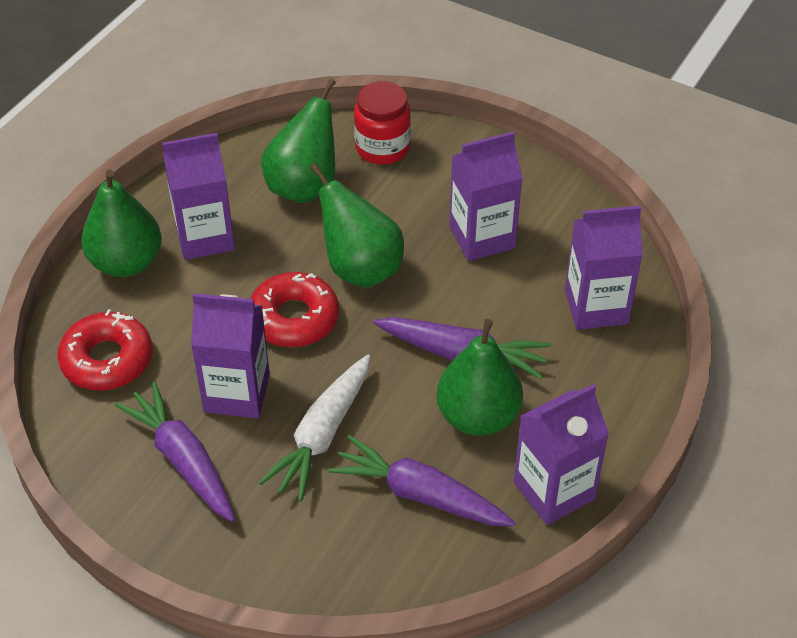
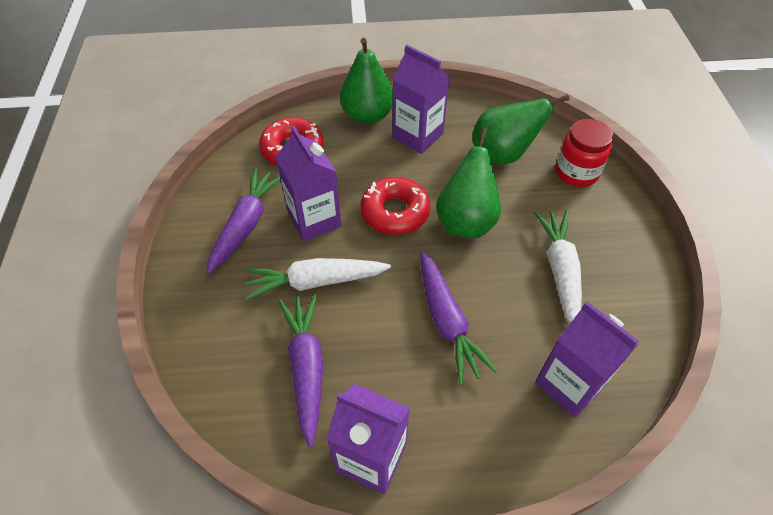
camera: 55 degrees right, 5 degrees up
green pear [436,319,523,436] -> none
purple carton [449,131,523,261] -> white carrot [534,211,582,324]

